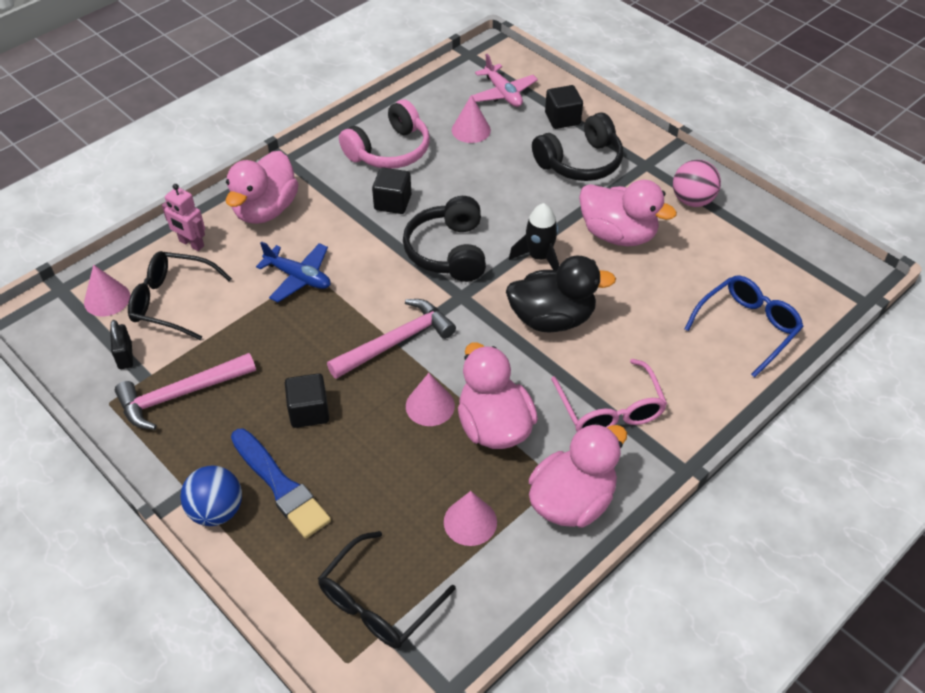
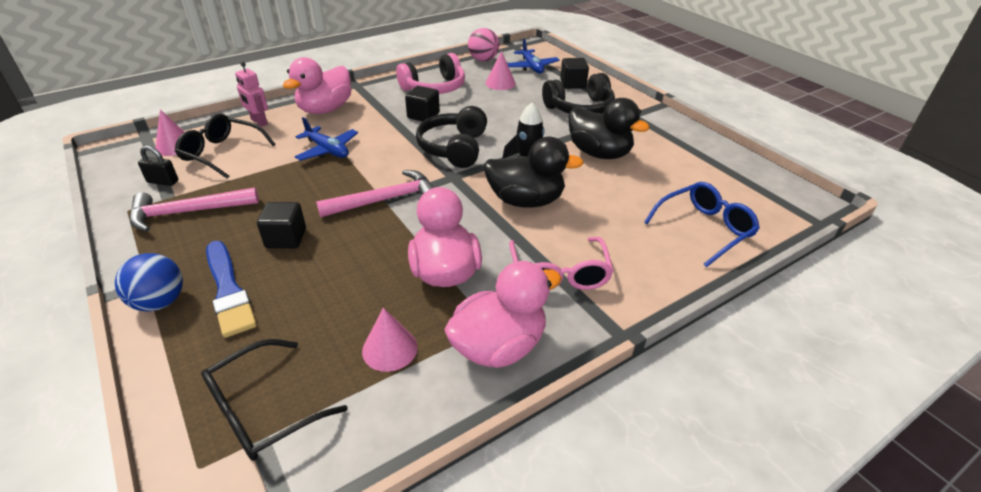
camera: 10 degrees right, 10 degrees down
black padlock [110,320,133,369] -> black padlock turned 75 degrees counterclockwise [138,146,178,186]
pink cone [406,373,455,426] -> none
pink plane [472,54,538,107] -> blue plane [507,39,560,74]
pink duck [579,180,677,246] -> black duck [569,98,650,159]
pink ball [673,160,721,207] -> pink ball moved to [468,28,499,61]

